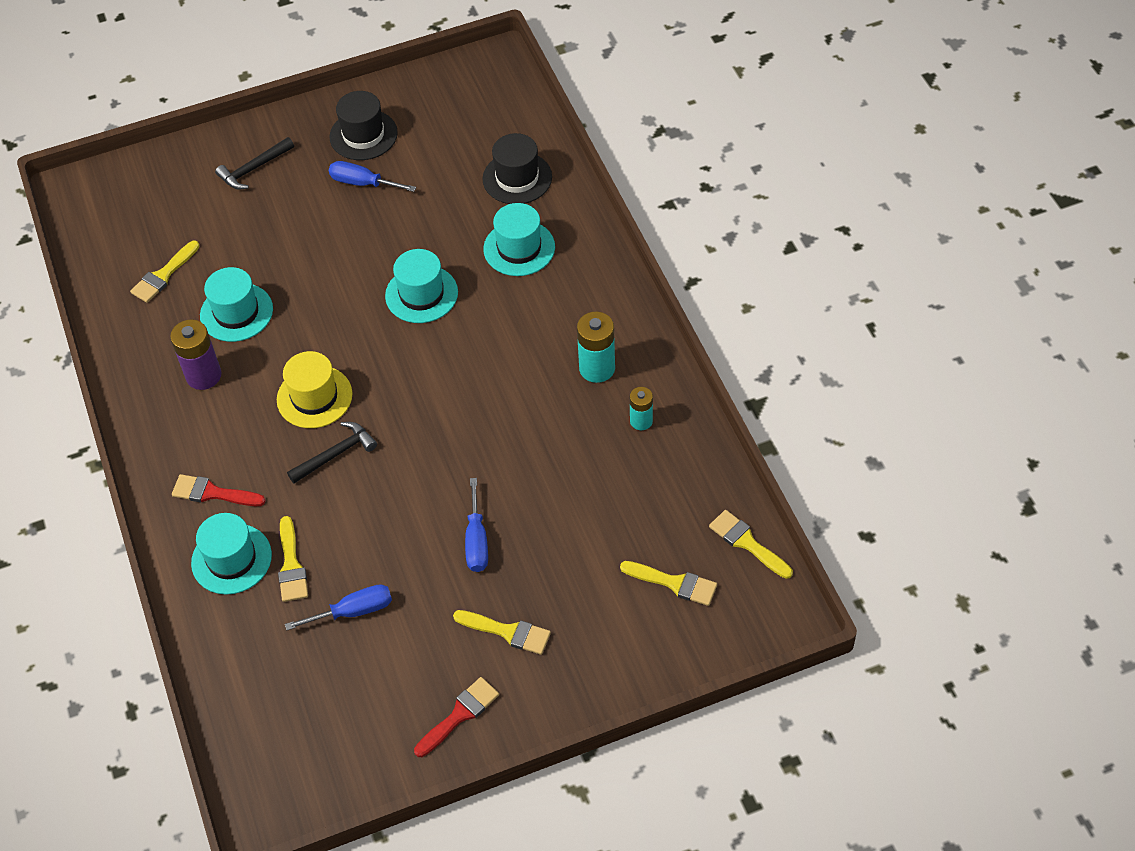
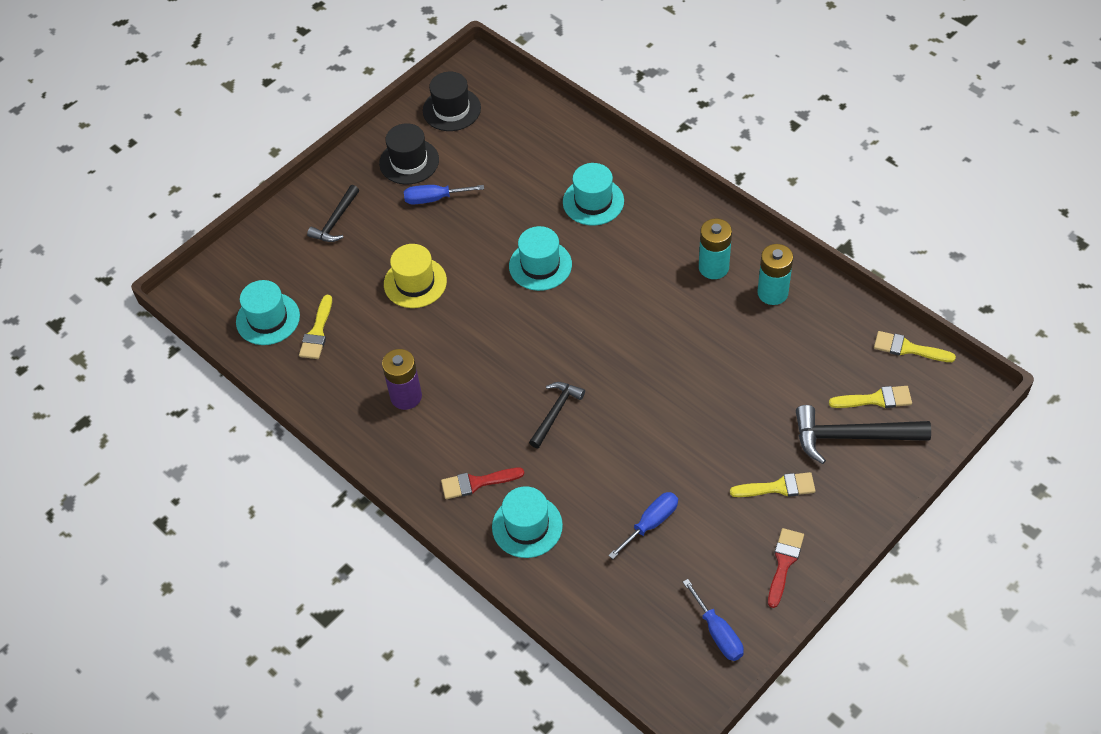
camera: 25 degrees left, 0 degrees up
turquoise hat [200,267,273,342] -> turquoise hat moved to [236,280,300,345]
yellow hat [277,351,353,428] -> yellow hat moved to [384,244,447,308]
yellow brush [278,516,308,602] -> none
blue screwdriver [465,478,488,572] -> blue screwdriver moved to [683,579,744,661]
black hat [482,133,552,204] -> black hat moved to [423,72,481,131]
turquoise battery [630,387,653,430] -> turquoise battery [757,244,793,305], size x1.62
none -> black hammer [796,405,931,464]

